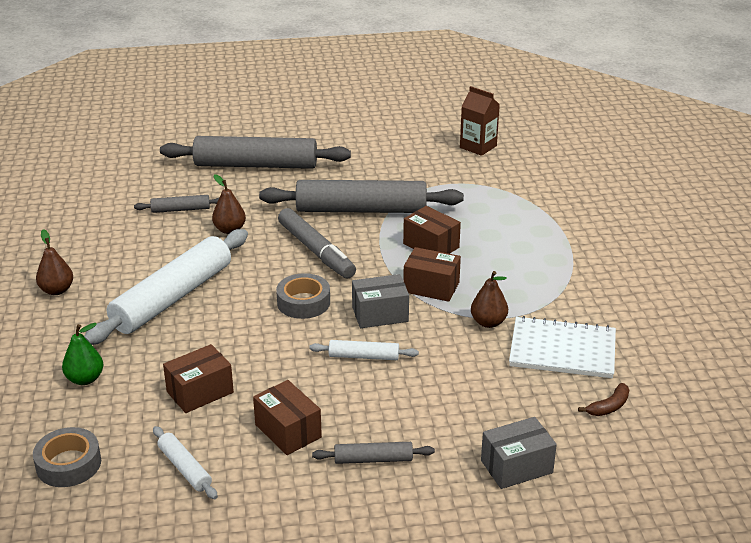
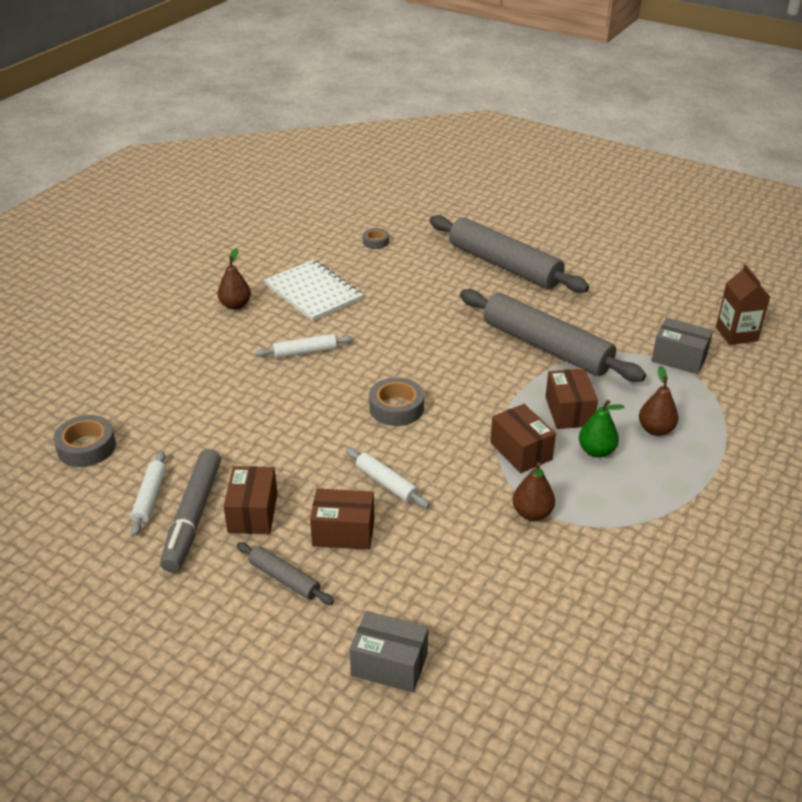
camera: 40 degrees right, 5 degrees up
green pear [62,323,103,385] -> green pear moved to [579,400,625,458]
white rolling pin [84,229,248,345] -> white rolling pin [256,334,353,358], size x0.45
grey rolling pin [134,195,220,213] -> none
brown box [163,344,234,413] -> brown box moved to [310,488,374,550]
brown pear [212,174,246,234] -> brown pear moved to [639,365,679,436]
grey marker [278,208,356,279] -> grey marker moved to [160,449,221,572]
grey box [352,274,409,328] -> grey box moved to [651,318,713,374]
white notebook [509,316,616,378] -> white notebook moved to [264,259,363,321]
brown banana [578,383,629,416] -> none
none -> grey tape [363,228,389,249]

